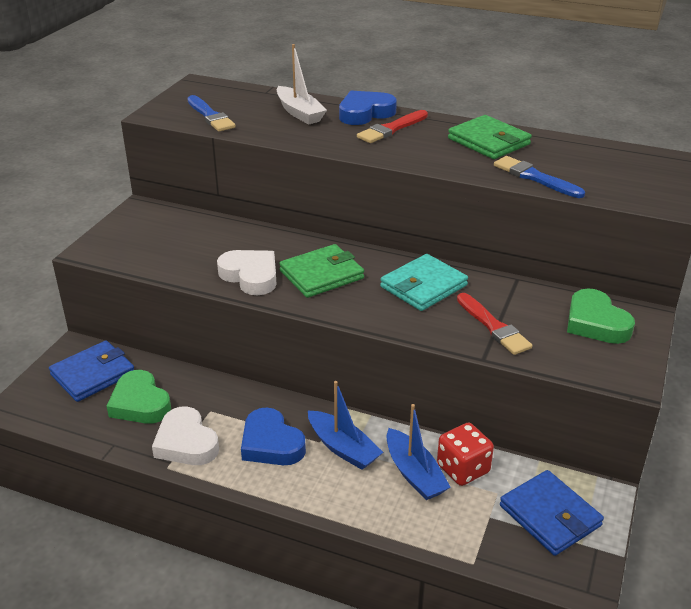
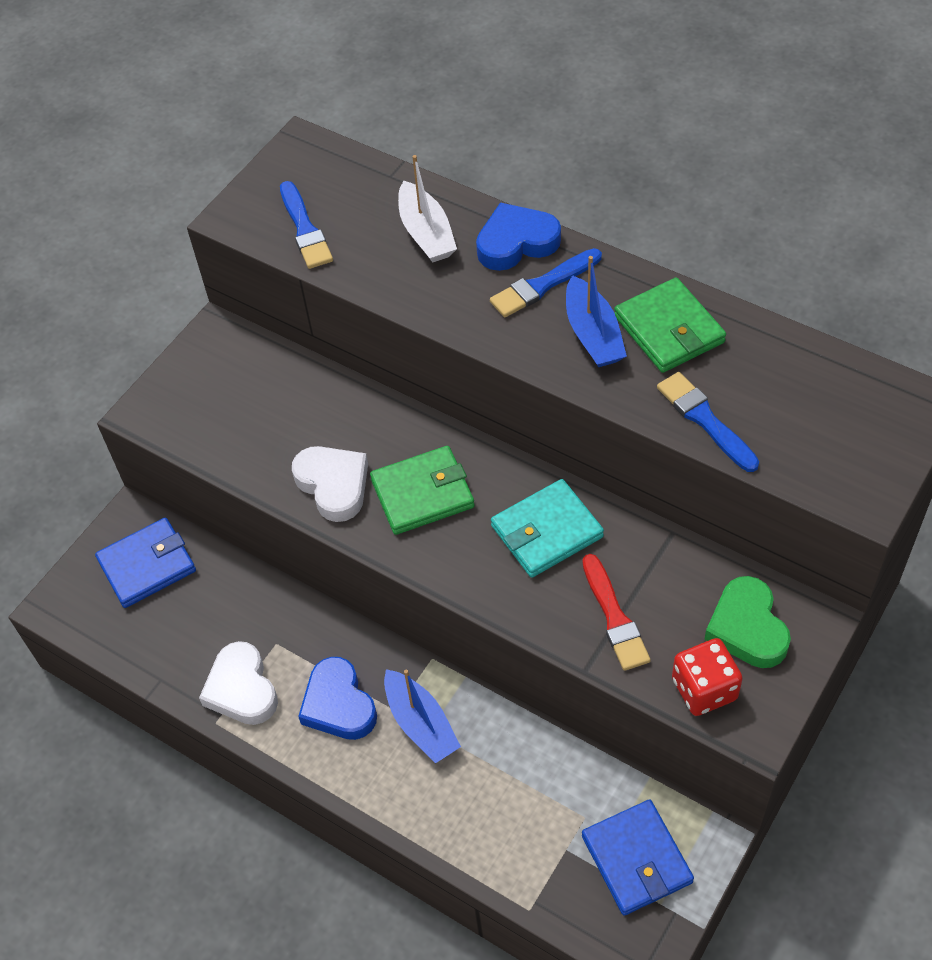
camera: 15 degrees right, 20 degrees up
green heart [106,370,171,424] -> none
red brush [357,110,428,143] -> blue brush [490,248,602,317]
blue boat [386,404,451,500] -> blue boat moved to [566,256,627,367]
red dice [437,423,494,486] -> red dice moved to [672,638,743,716]

